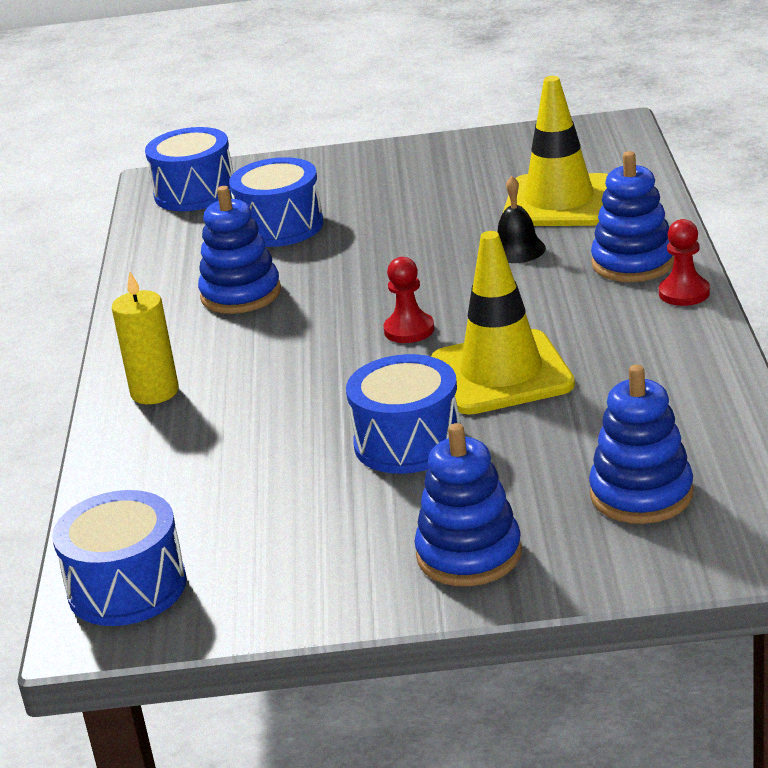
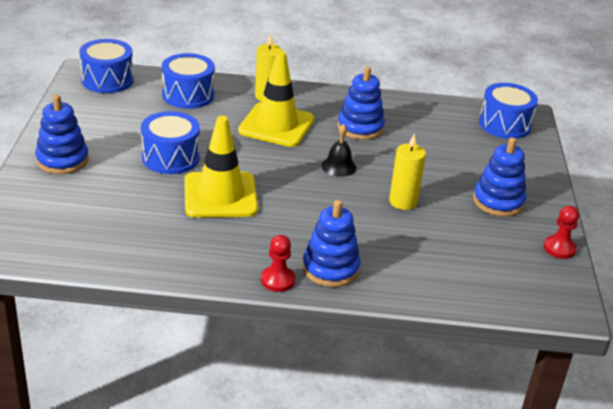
camera: 90 degrees right, 5 degrees up
blue drum [229,157,323,247] -> blue drum moved to [162,53,215,109]
red pawn [383,257,434,343] -> red pawn moved to [544,206,579,259]
black bell [498,176,546,263] -> black bell moved to [322,124,356,177]
yellow traffic cone [502,76,608,226] -> yellow traffic cone moved to [238,51,314,147]
blue stacking toy [589,365,693,524] -> blue stacking toy moved to [473,137,526,217]
none -> yellow candle [389,134,426,210]

